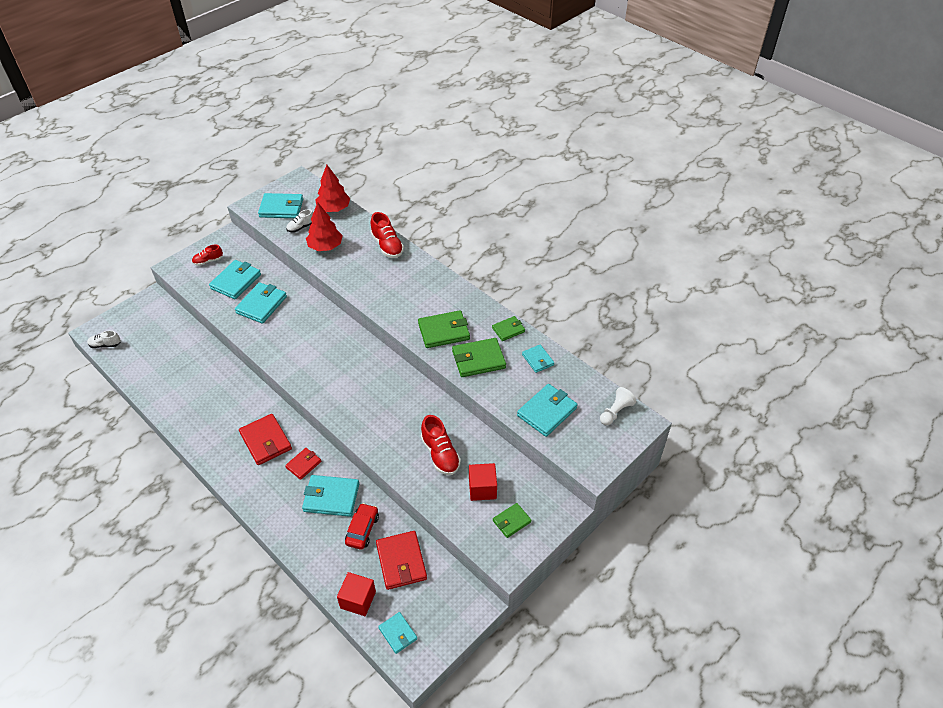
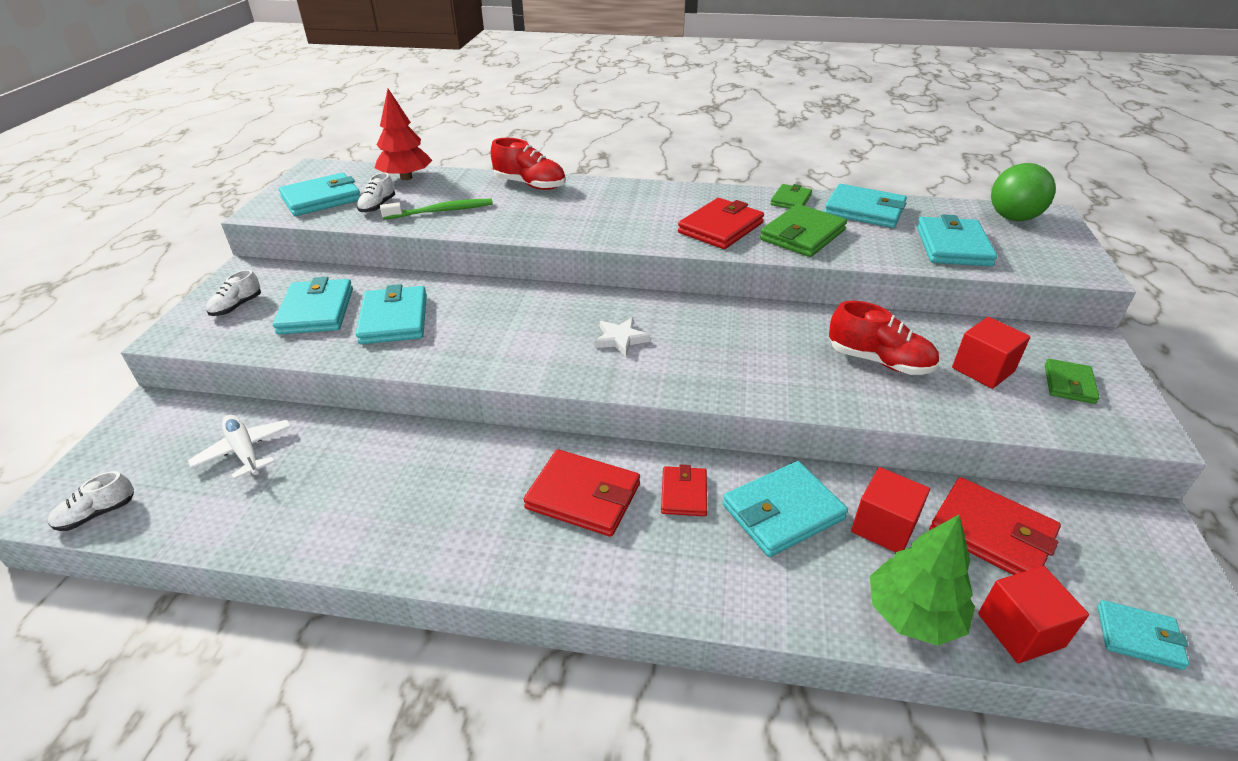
camera: 35 degrees left, 10 degrees down
red shoe [192,245,223,266] -> white shoe [206,270,261,316]
red tree [306,202,343,251] -> green toothbrush [380,199,493,219]
red car [345,503,379,550] -> red cube [851,467,930,552]
green wallet [418,310,470,348] -> red wallet [678,198,764,249]
turquoise wallet [522,345,554,373] -> turquoise wallet [824,184,907,228], size x1.68
white pawn [600,387,636,425] -> green ball [991,163,1056,221]
none -> white plane [188,415,291,480]
none -> white star [594,318,650,357]
none -> green tree [870,514,975,646]

